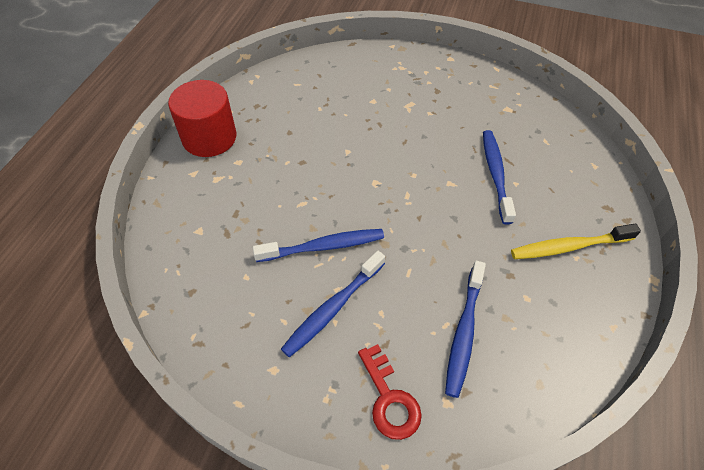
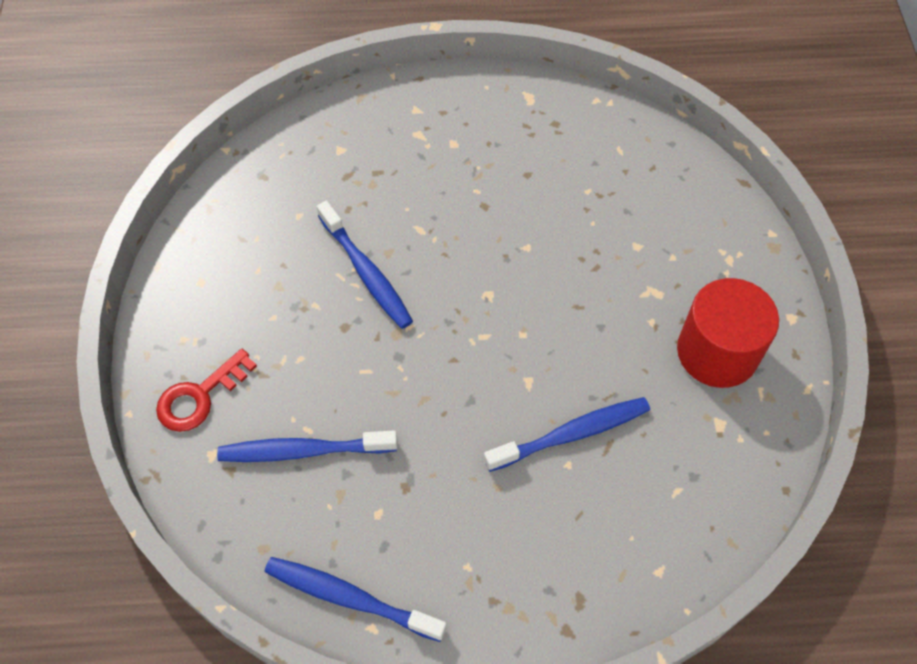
camera: 70 degrees right, 5 degrees up
red cylinder [168,80,236,157] -> red cylinder moved to [677,278,779,388]
blue toothbrush [281,251,385,357] -> blue toothbrush moved to [265,557,447,642]
yellow toothbrush [511,224,641,259] -> none

